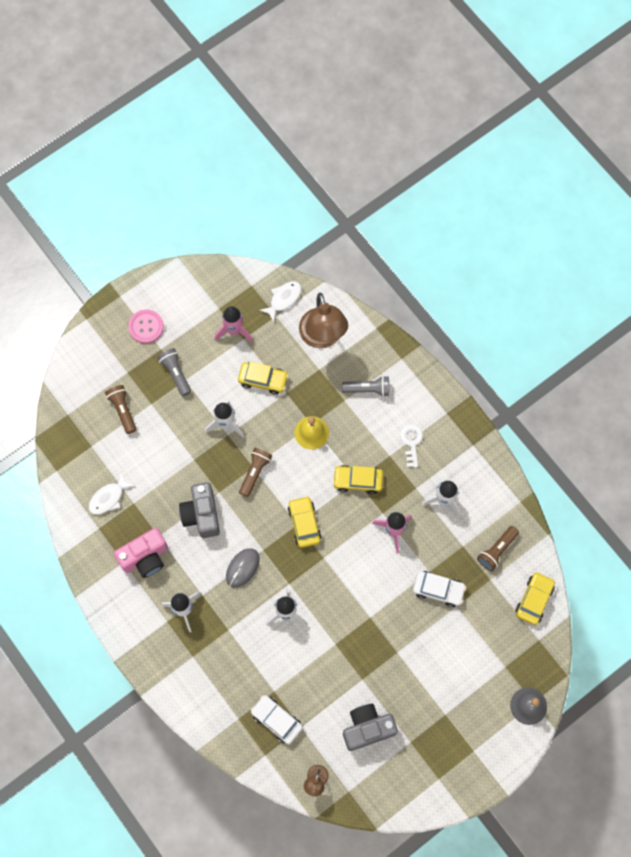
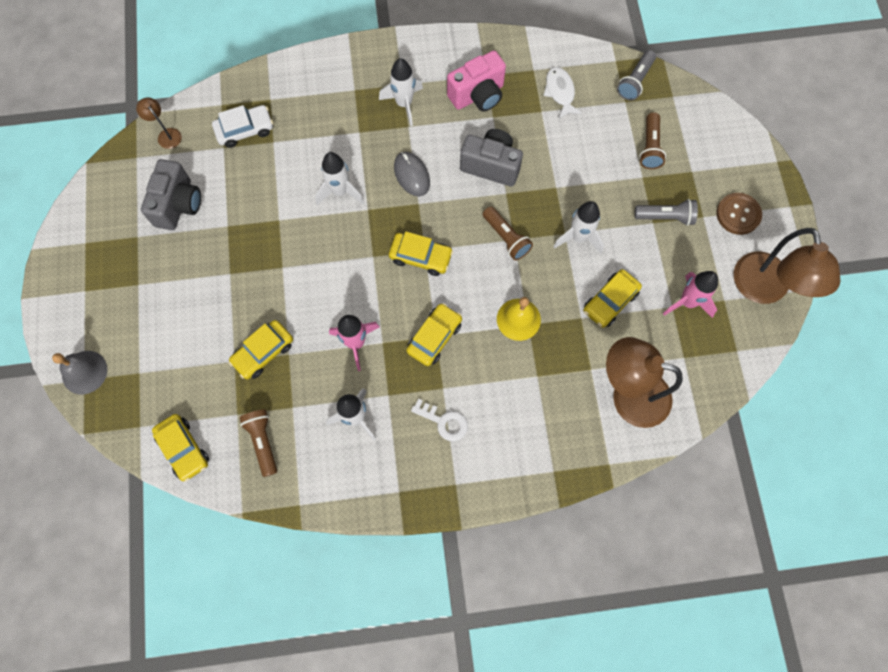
camera: 120 degrees right, 0 degrees up
brown flashlight [105,385,136,434] -> brown flashlight turned 90 degrees clockwise [639,112,666,169]
pink camera [114,528,168,578] -> pink camera turned 120 degrees counterclockwise [447,50,506,111]
pink button [128,309,164,344] -> brown button [716,193,762,235]
white fish [260,281,302,322] -> none
grey flashlight [342,376,389,397] -> grey flashlight moved to [617,50,656,101]
white car [413,571,466,607] -> yellow car [229,320,293,379]
none -> brown lamp [734,228,840,304]

